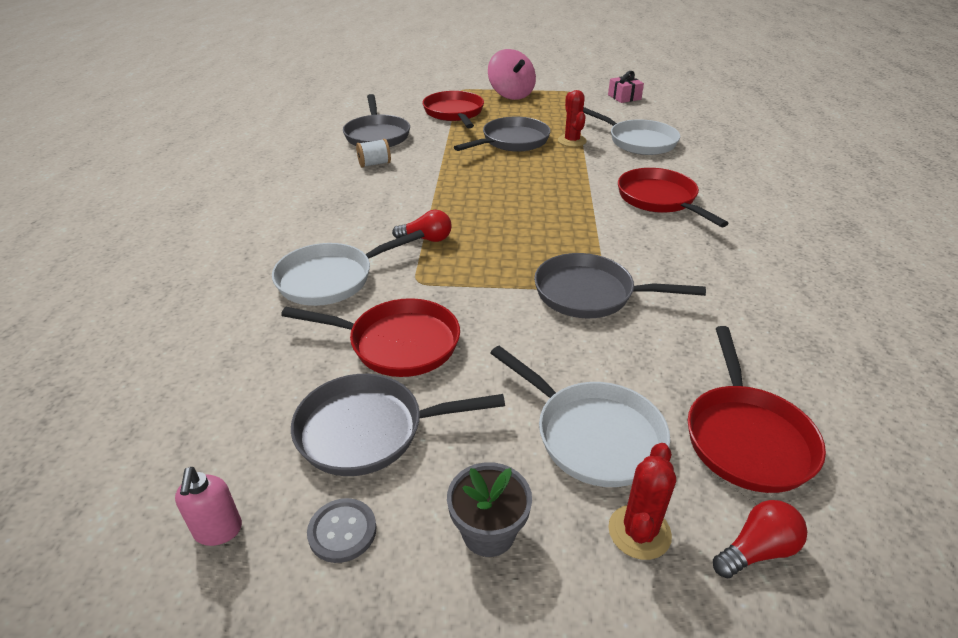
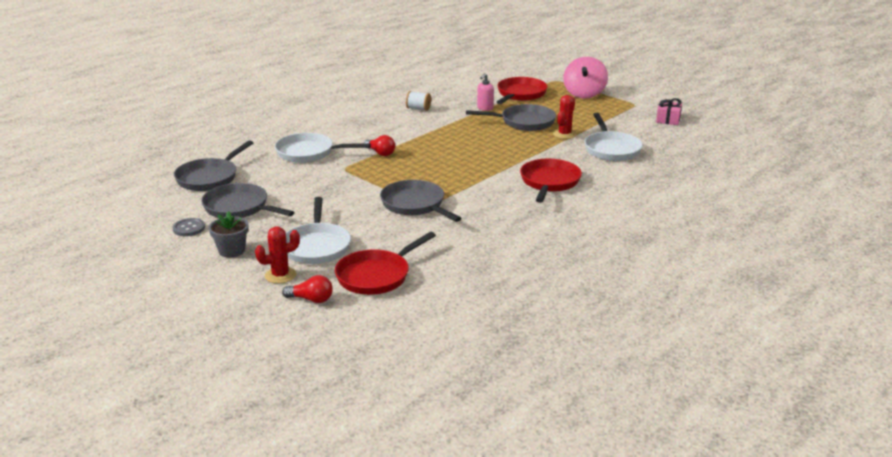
camera: 40 degrees right, 10 degrees down
pink soap dispenser [175,467,242,546] -> pink soap dispenser moved to [477,73,494,111]
red pan [281,298,460,377] -> none
grey pan [343,94,410,147] -> grey pan moved to [174,140,253,191]

